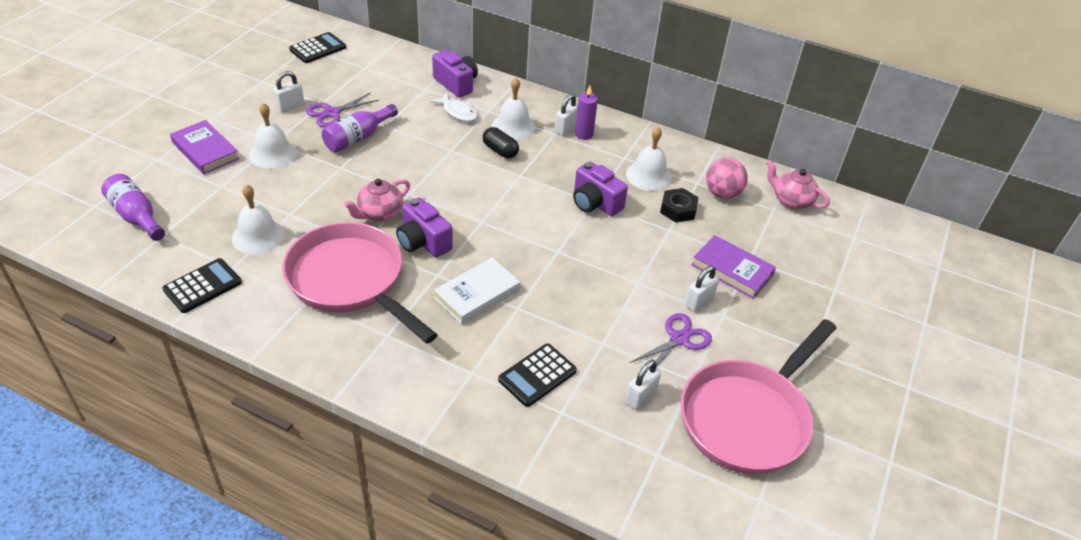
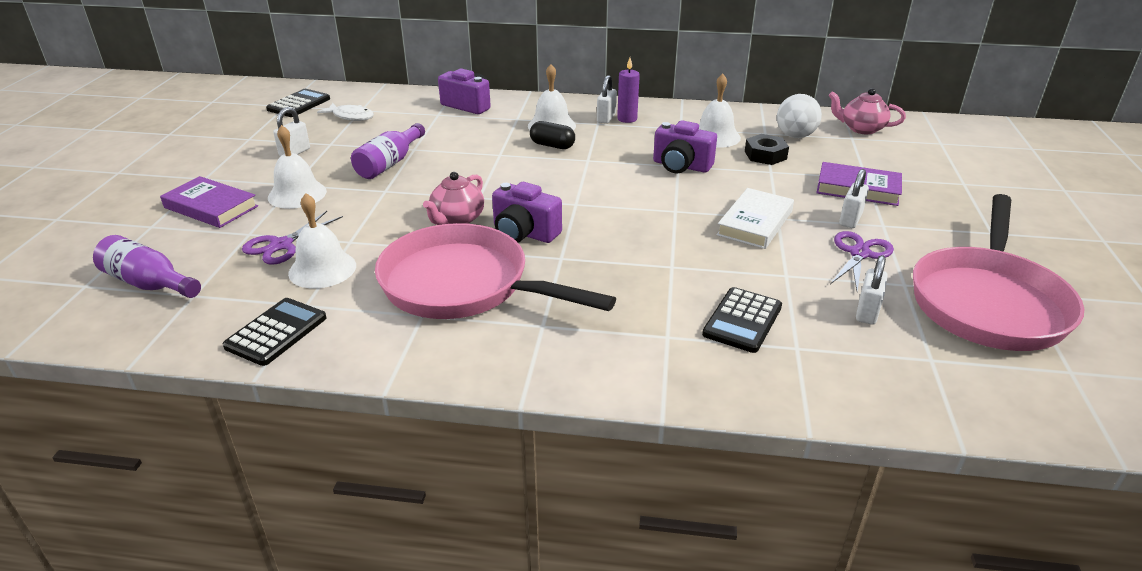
camera: 15 degrees left, 10 degrees down
purple scissors [306,93,379,127] -> purple scissors moved to [242,211,343,265]
white fish [430,93,478,122] -> white fish moved to [317,103,374,121]
white book [434,257,520,324] -> white book moved to [716,188,794,249]
pink ball [706,158,748,199] -> white ball [777,94,822,138]

